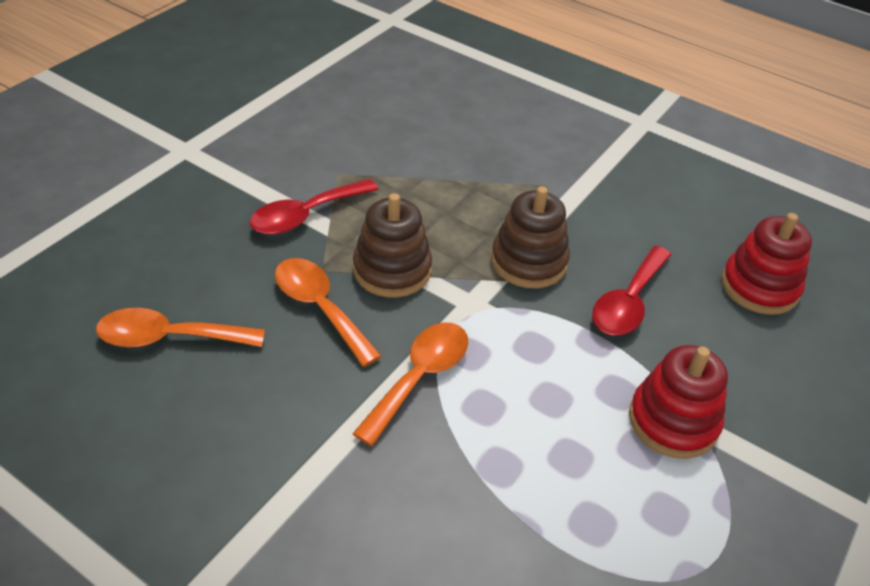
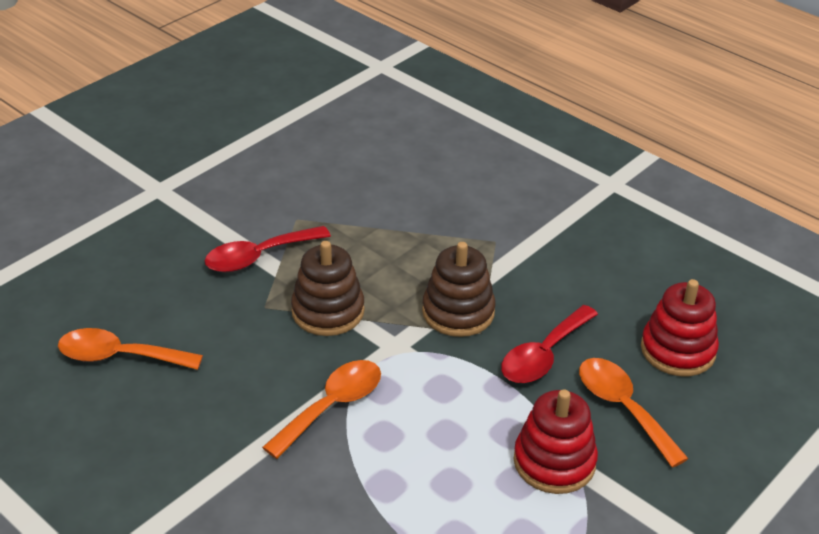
camera: 10 degrees right, 5 degrees down
orange spoon [275,258,382,367] -> orange spoon moved to [579,358,689,468]

